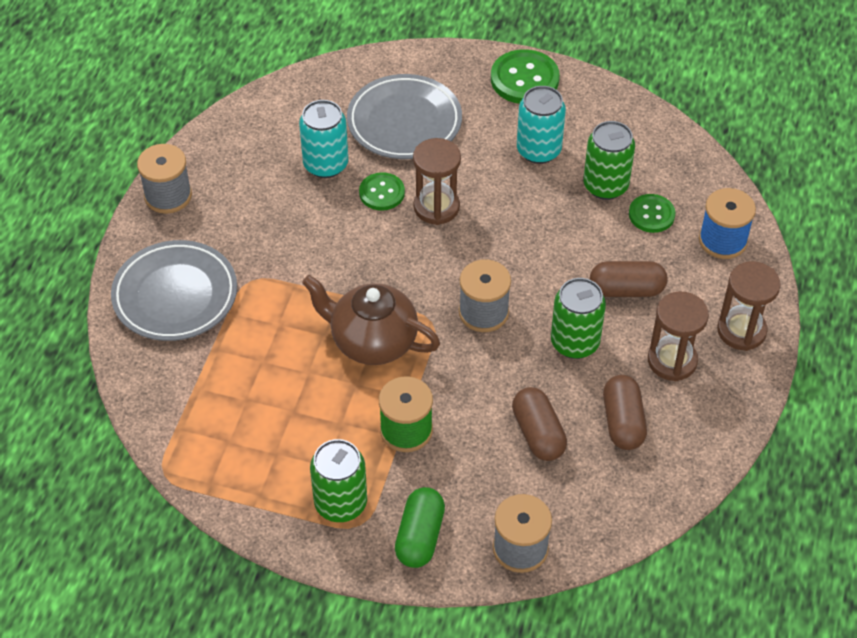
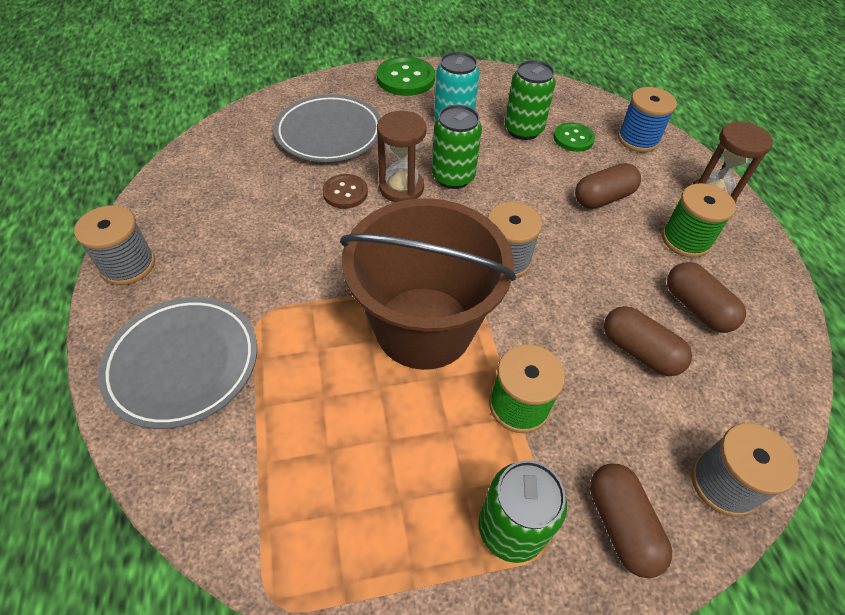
camera: 30 degrees left, 0 degrees up
turquoise can [299,100,348,178] -> none
brown teapot [302,275,440,365] -> brown bucket [340,198,516,370]
green button [359,172,405,210] -> brown button [322,174,368,209]
green capsule [395,487,445,568] -> brown capsule [590,464,672,578]
green can [551,278,606,359] -> green can moved to [432,105,482,189]
brown hourglass [648,292,709,381] -> green spool [662,183,736,258]

